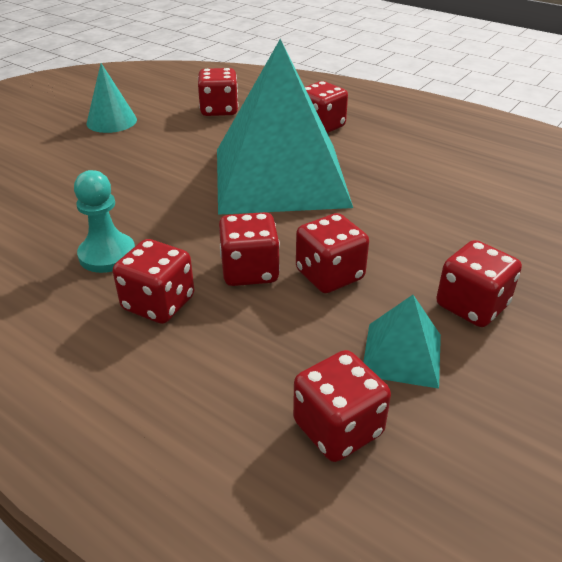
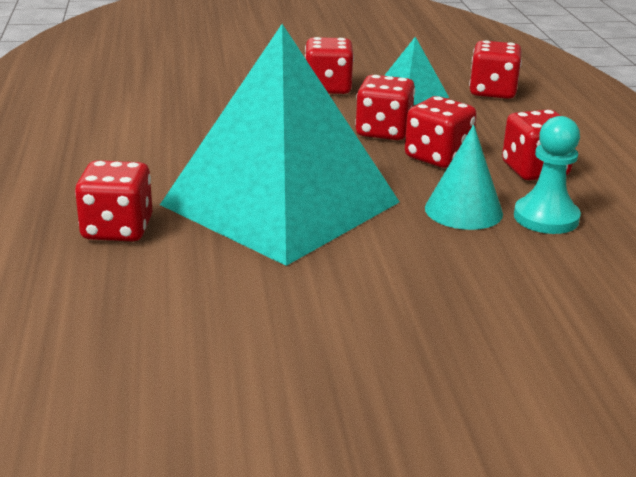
camera: 135 degrees left, 10 degrees down
turquoise cone [86,63,137,133] -> turquoise cone moved to [425,125,503,230]
red dice [198,68,238,116] -> none

